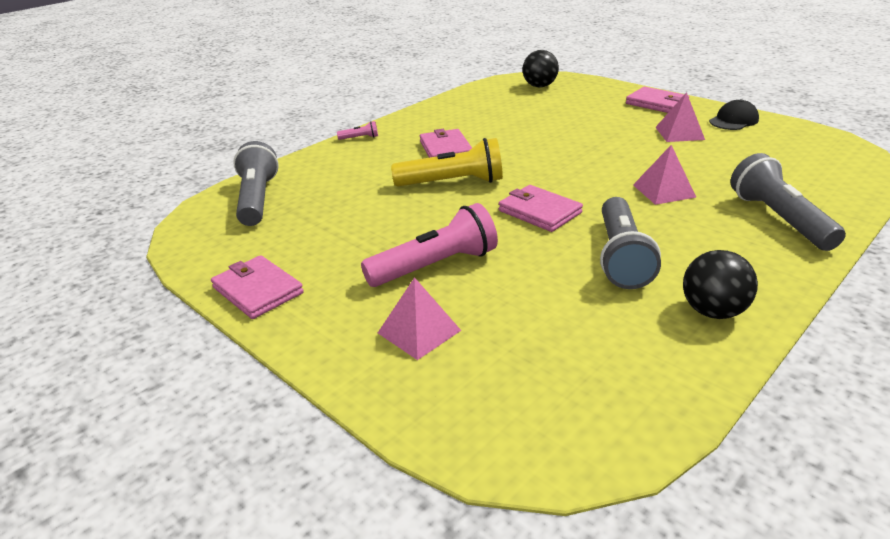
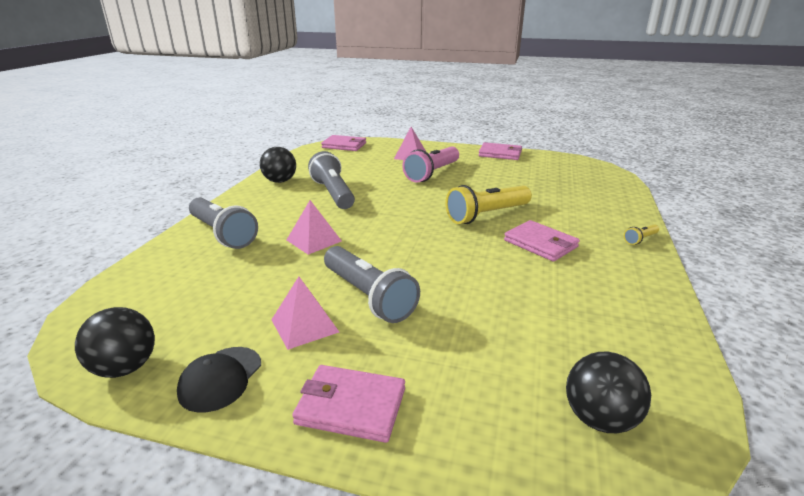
camera: 150 degrees right, 5 degrees down
grey flashlight [233,141,279,226] -> grey flashlight moved to [324,246,420,323]
pink flashlight [337,121,378,140] -> yellow flashlight [624,225,659,245]
pink wallet [499,185,583,232] -> pink wallet moved to [321,135,366,151]
none -> black ball [75,307,155,378]

